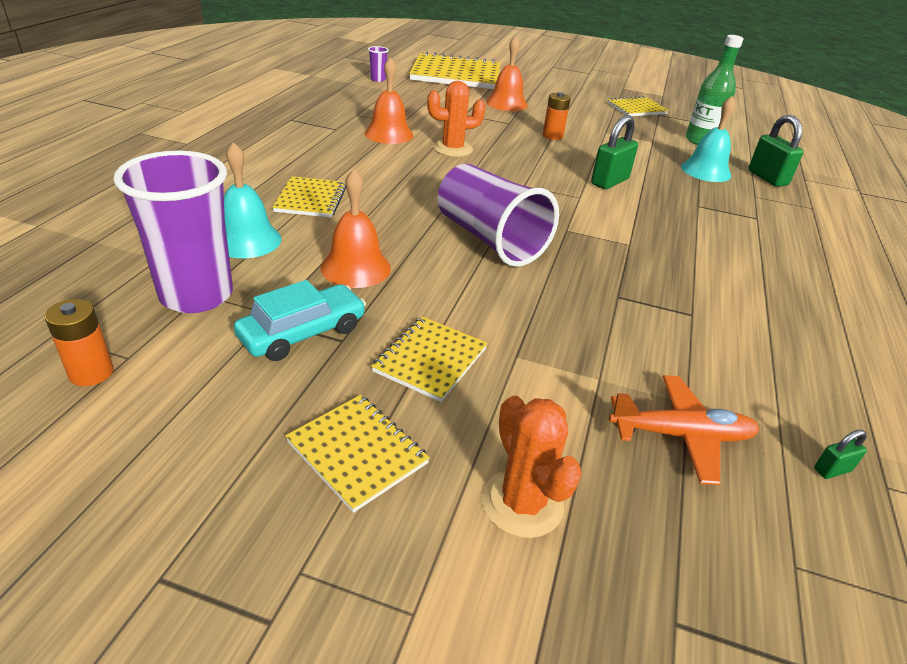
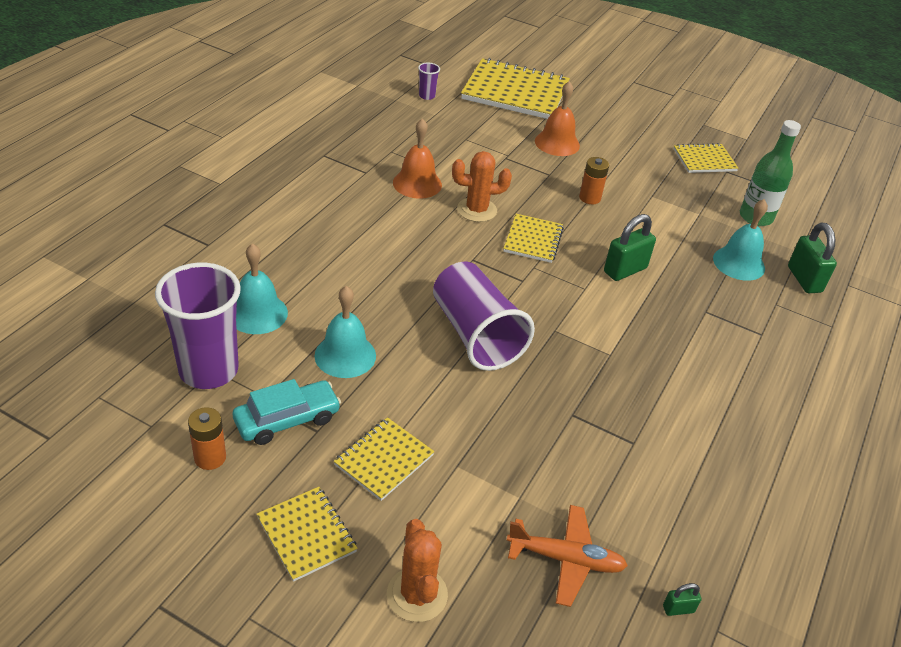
camera: 10 degrees right, 5 degrees up
orange battery [45,299,114,386] -> orange battery moved to [188,407,226,470]
yellow notebook [272,176,346,218] -> yellow notebook moved to [503,214,564,263]
orange bell [321,169,391,288] -> turquoise bell [314,286,376,378]

